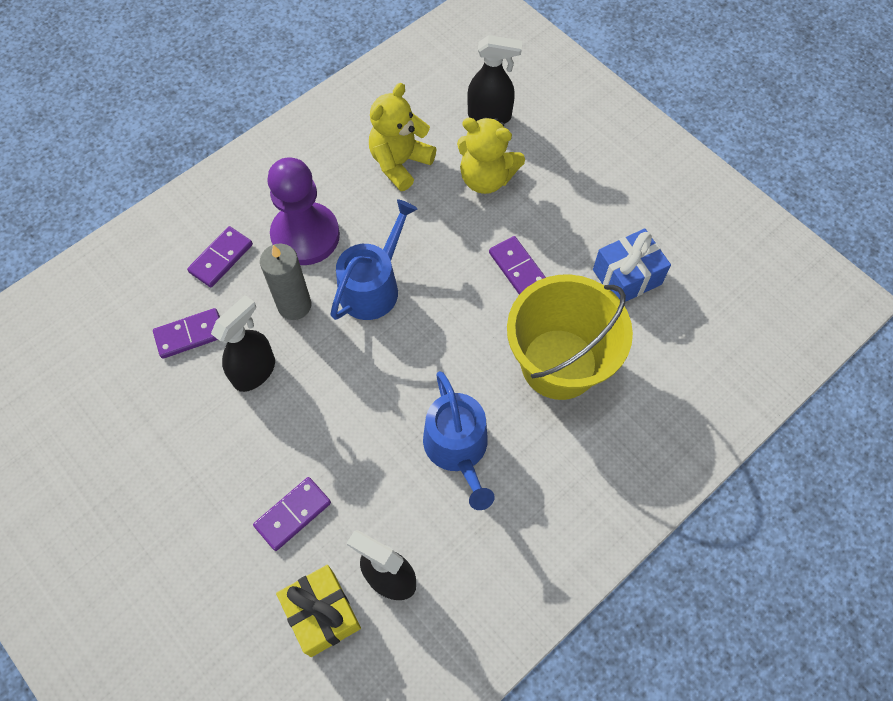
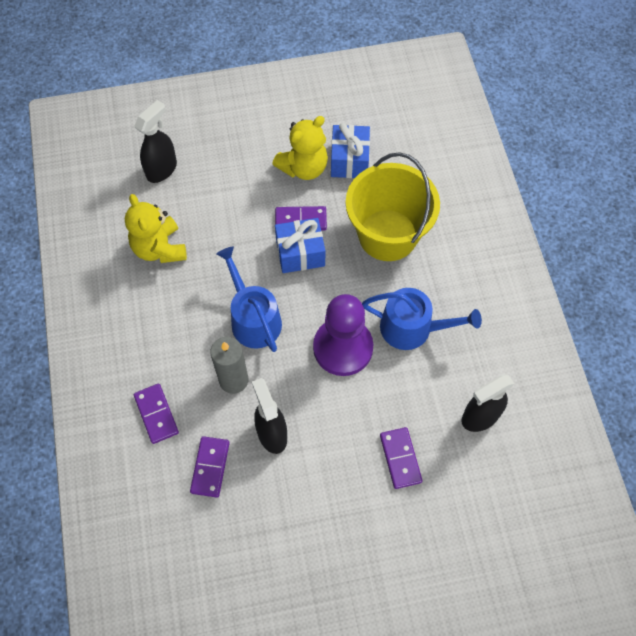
camera: 60 degrees left, 0 degrees up
purple pawn [267,157,340,265] -> purple pawn moved to [313,294,373,376]
yellow gift [276,565,361,657] -> none
yellow teddy bear [457,117,525,194] -> yellow teddy bear moved to [272,116,328,180]
none -> blue gift [275,218,325,273]

